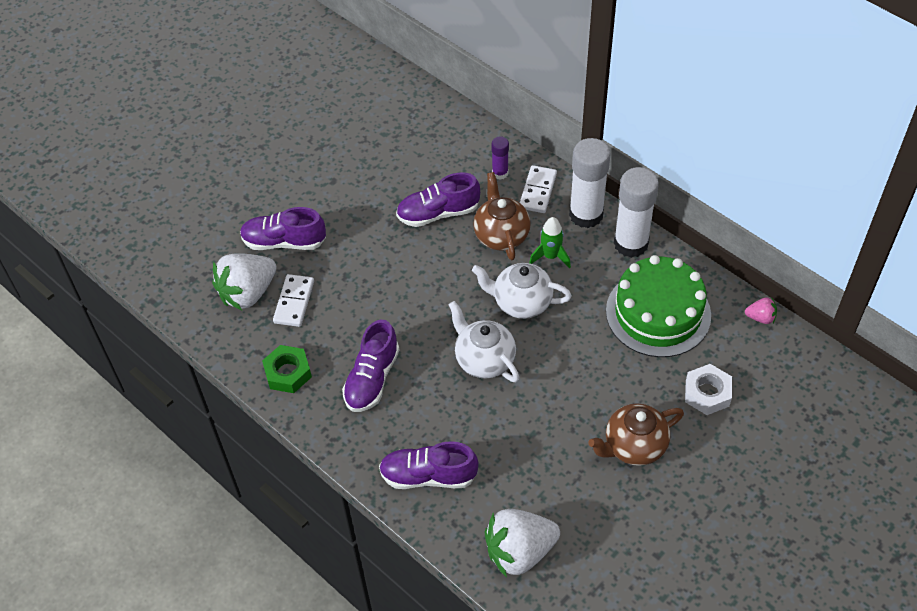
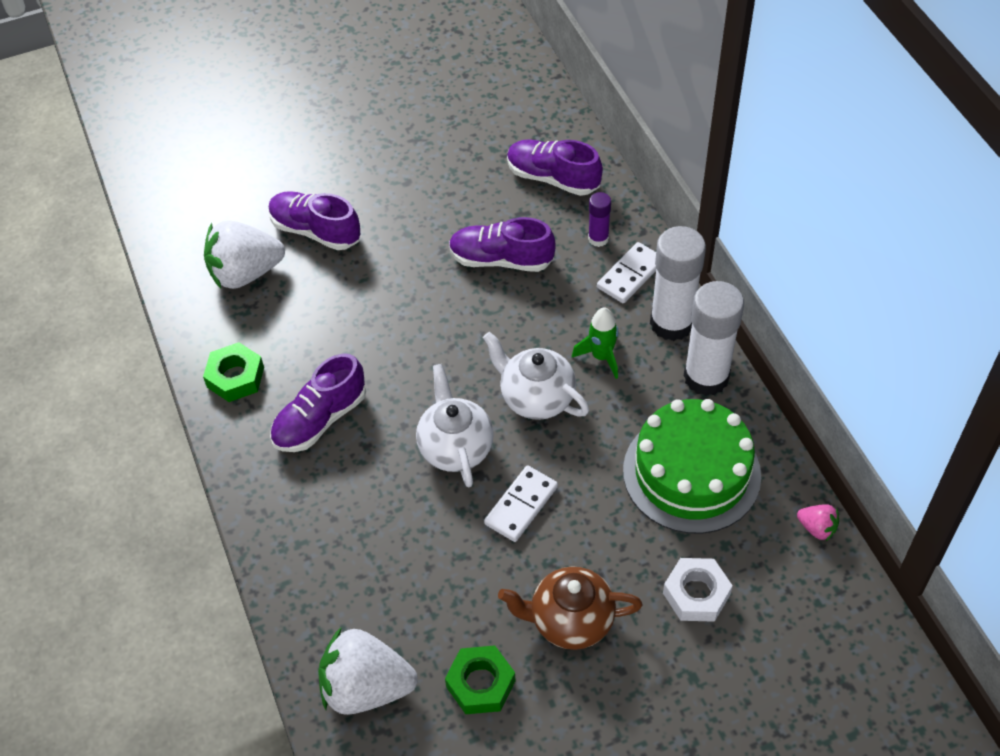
camera: 25 degrees right, 0 degrees up
white domino [273,274,314,327] -> white domino moved to [484,465,558,542]
purple shoe [379,441,479,489] -> purple shoe moved to [507,139,603,196]
brown teapot [473,172,531,260] -> none
none -> green nut [445,645,515,714]

